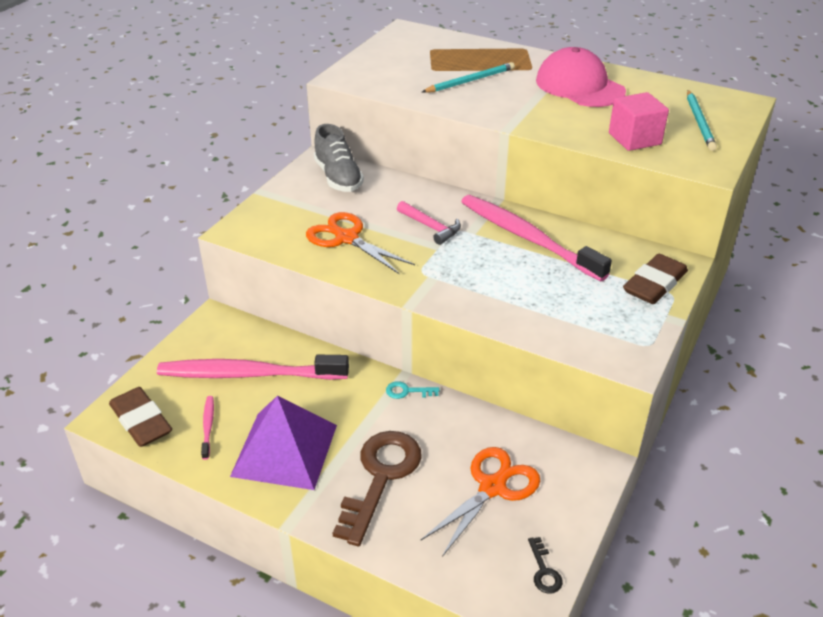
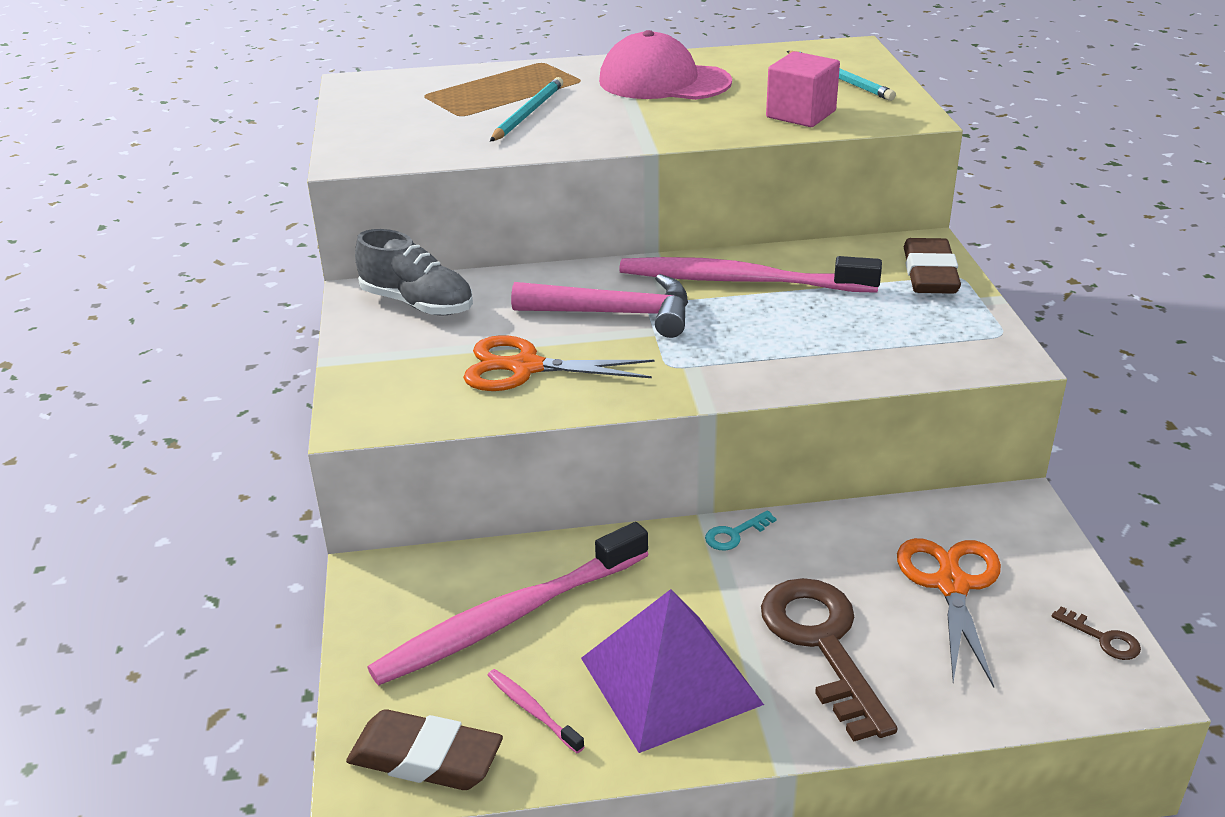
camera: 35 degrees left, 5 degrees down
pink hammer [397,201,461,245] -> pink hammer [511,274,688,338], size x1.62
black key [528,537,563,594] -> brown key [1051,606,1141,660]

